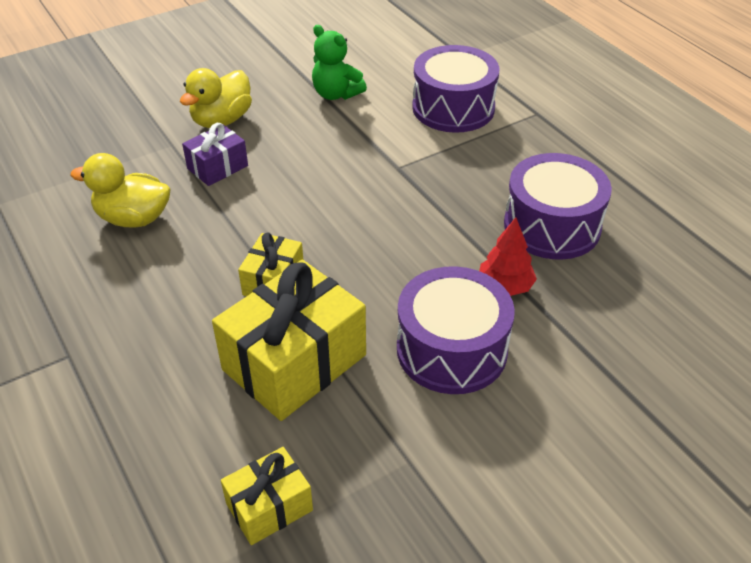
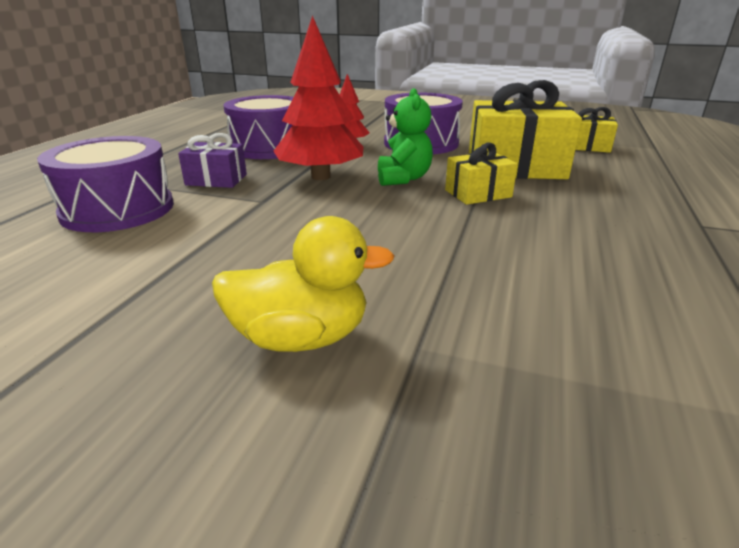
camera: 130 degrees left, 15 degrees down
yellow duck [70,153,170,228] -> none
purple gift [182,123,248,186] -> purple gift moved to [178,133,247,188]
green teddy bear [312,25,367,100] -> green teddy bear moved to [378,88,433,186]
none -> red tree [274,15,363,180]

